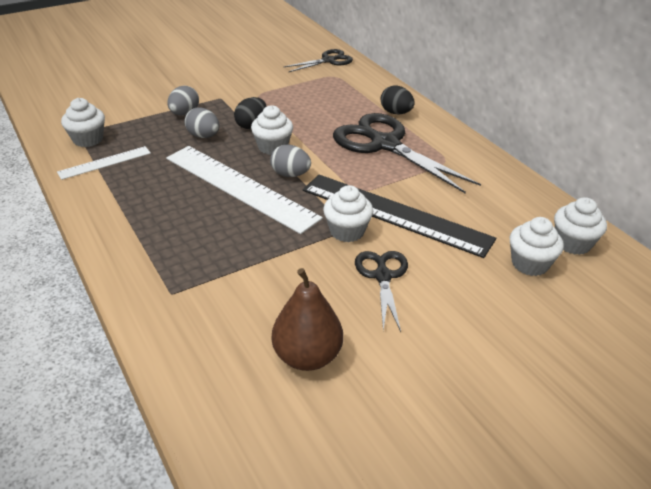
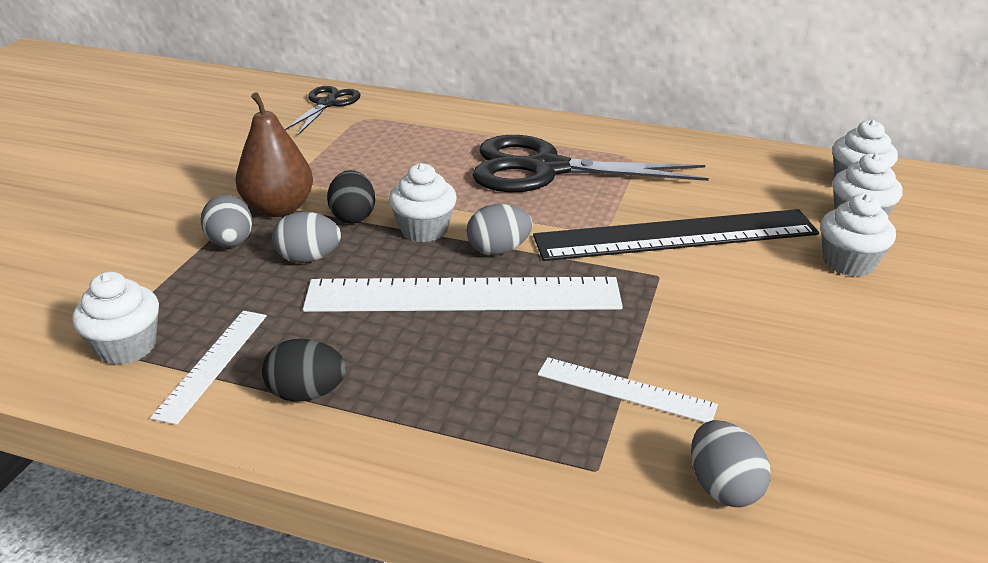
camera: 40 degrees left, 5 degrees down
brown pear [272,268,343,371] -> brown pear moved to [235,92,313,217]
white cupcake [323,185,373,242] -> white cupcake moved to [821,194,896,277]
black scissors [355,251,408,332] -> none
black egg [381,86,415,114] -> black egg moved to [262,339,346,401]
none -> white ruler [538,357,718,423]
none -> grey egg [691,420,771,507]

